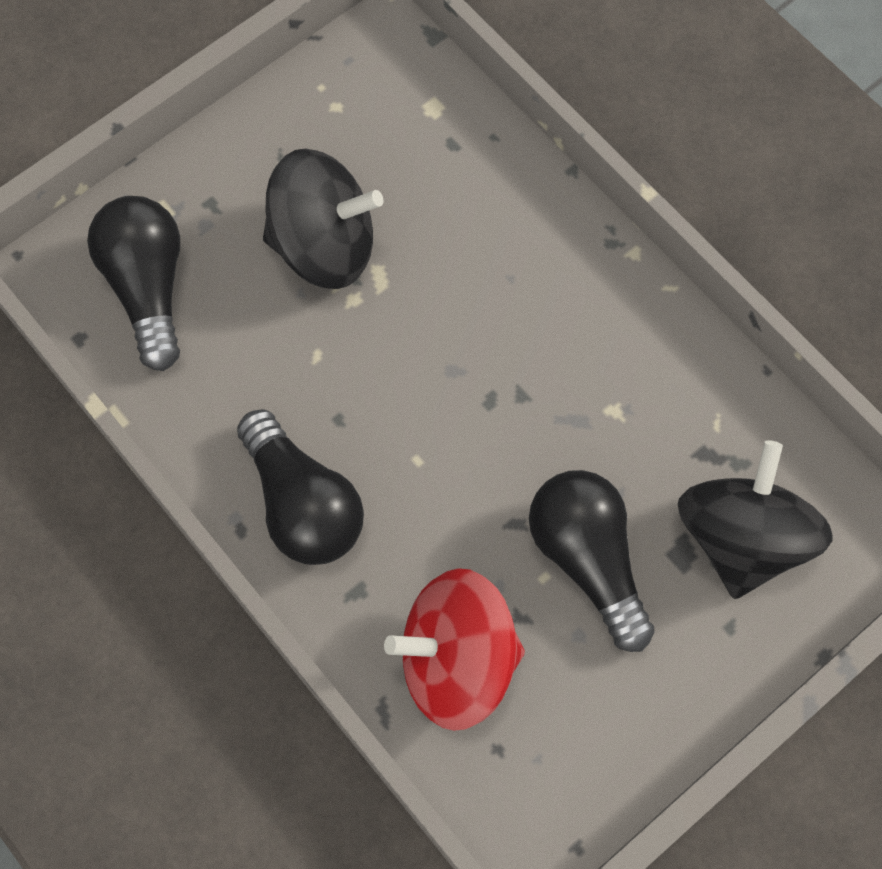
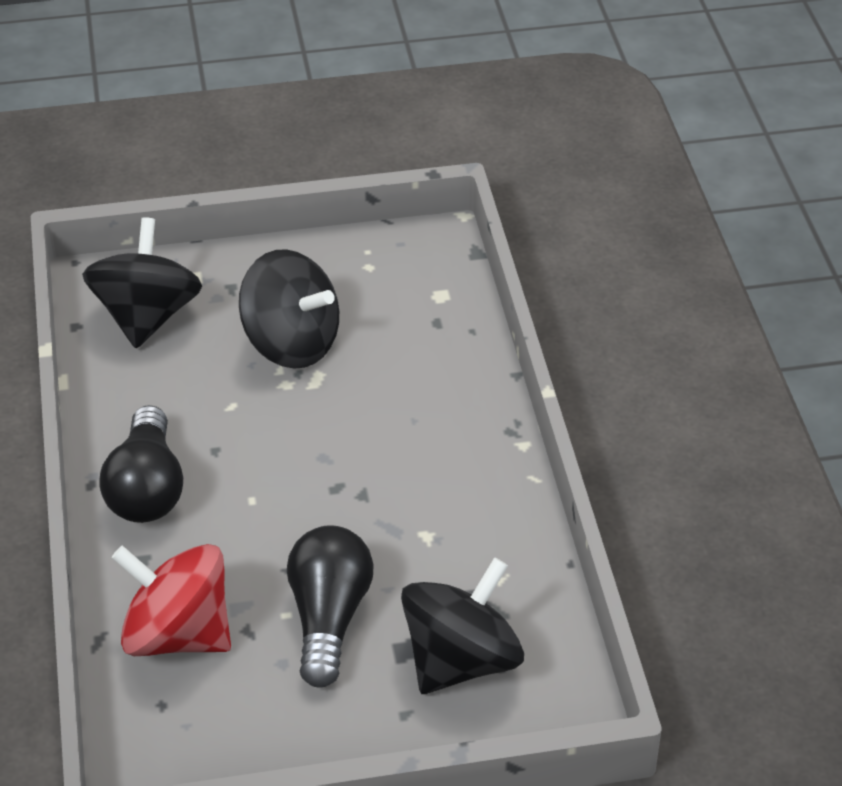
camera: 30 degrees right, 25 degrees down
black light bulb [87,196,180,371] -> black spinning top [82,217,202,348]

